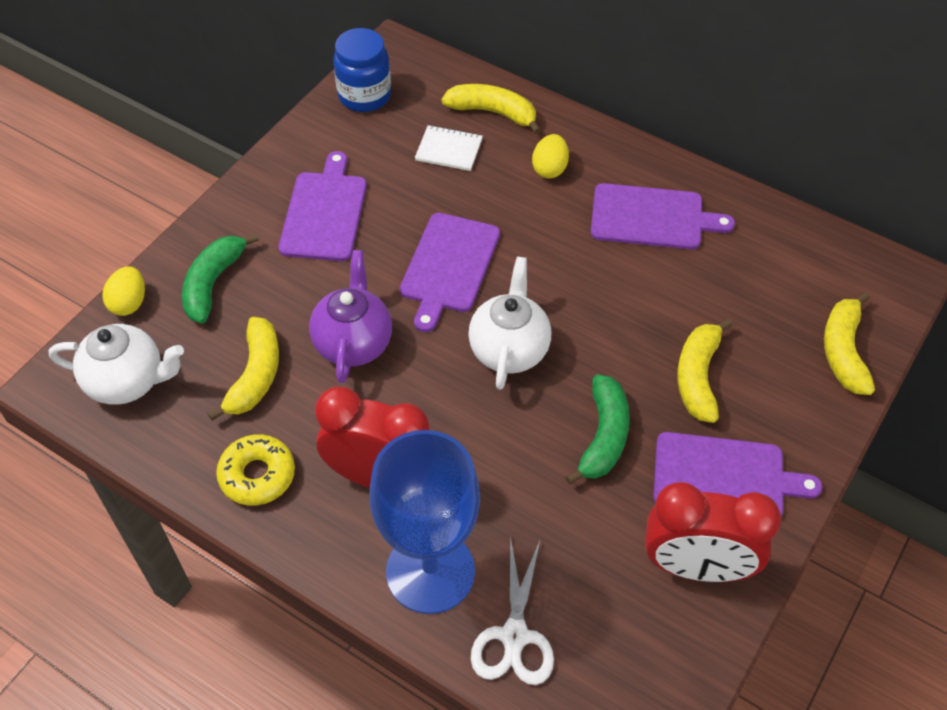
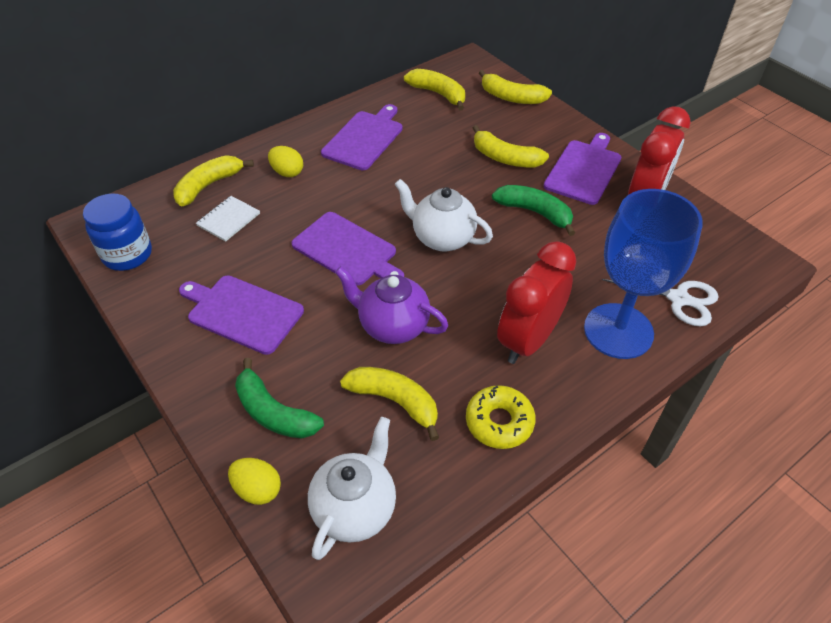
camera: 70 degrees left, 5 degrees down
none -> yellow banana [404,69,465,110]

